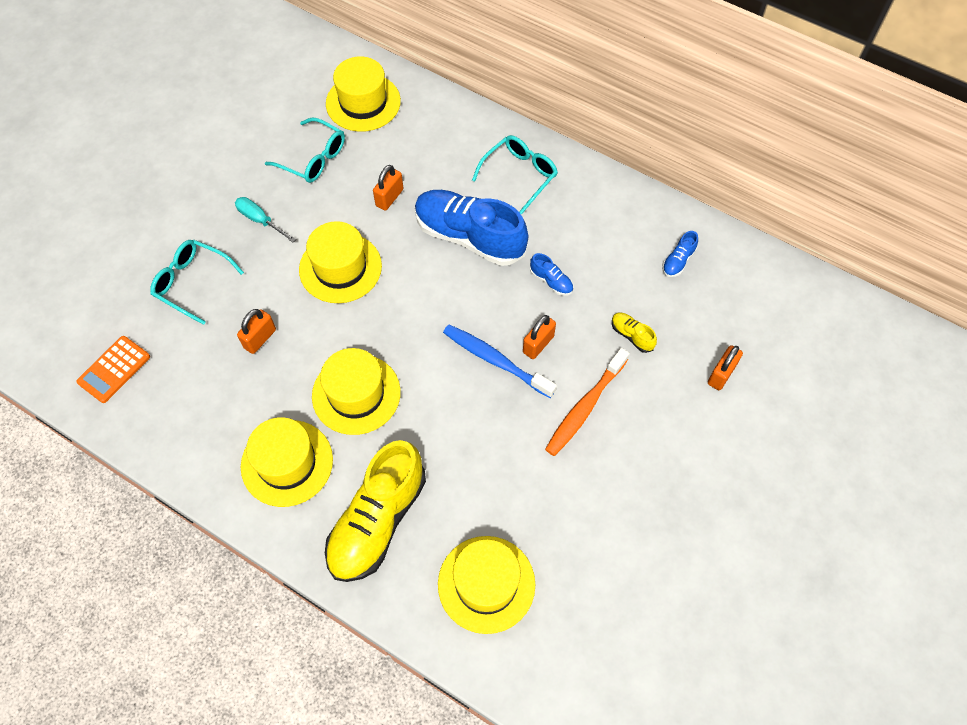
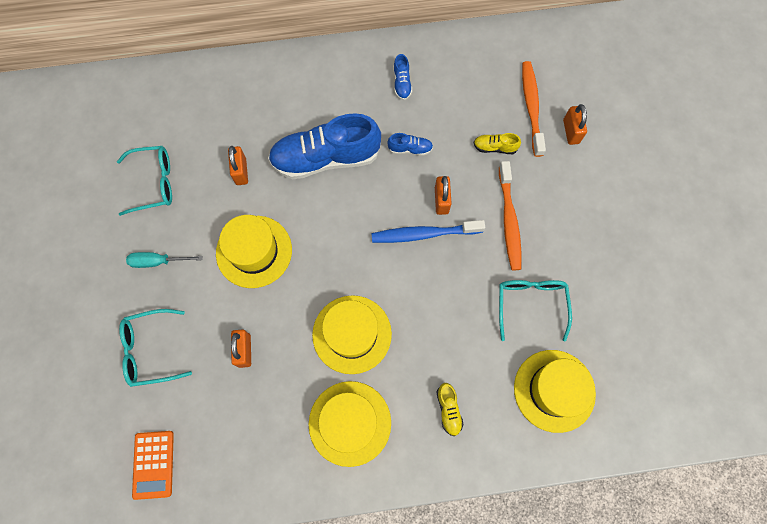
camera: 40 degrees left, 10 degrees up
yellow shoe [325,440,426,582] -> yellow shoe [437,383,464,436], size x0.41
yellow hat [326,56,401,132] -> none
turquoise glasses [472,135,558,215] -> turquoise glasses moved to [499,280,572,342]
blue shoe [662,231,698,277] -> blue shoe moved to [393,54,412,100]
none -> orange toothbrush [522,61,546,157]

